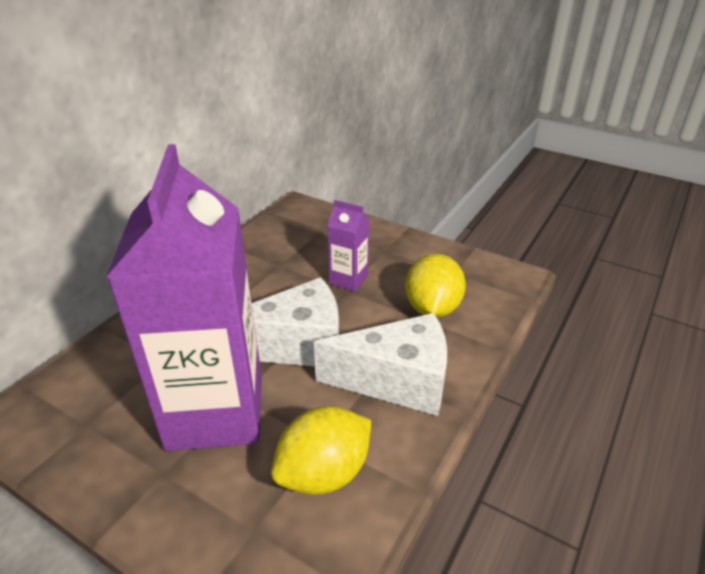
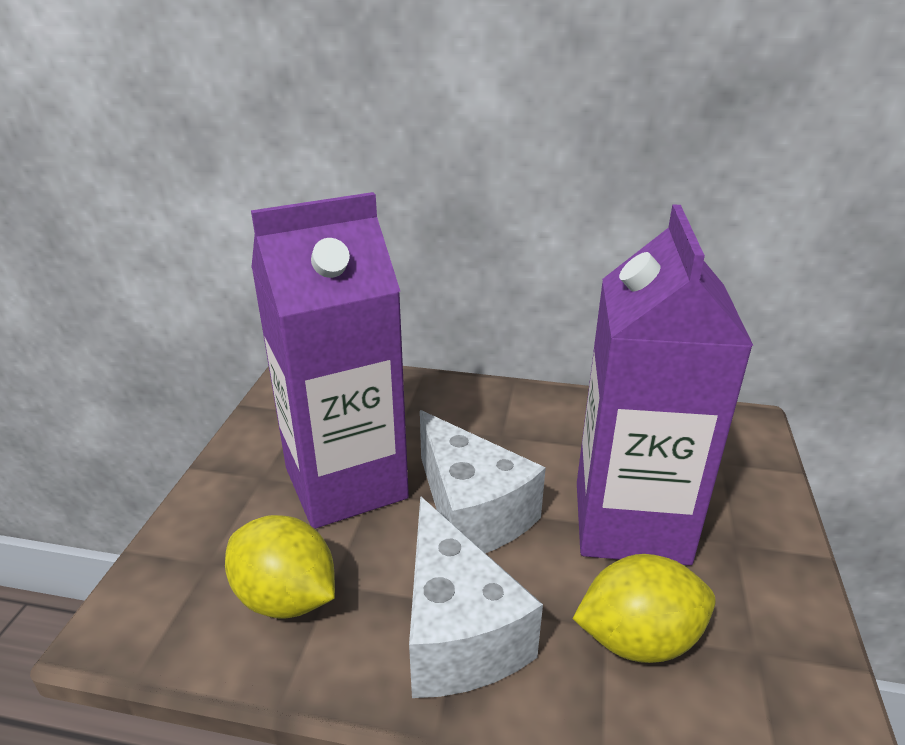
camera: 70 degrees right, 5 degrees down
purple carton [327,200,369,291] -> purple carton [577,204,753,565], size x2.35

